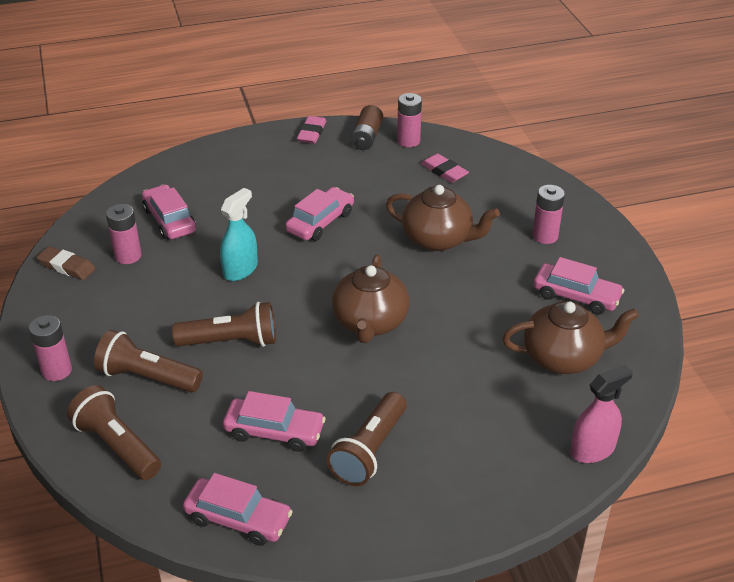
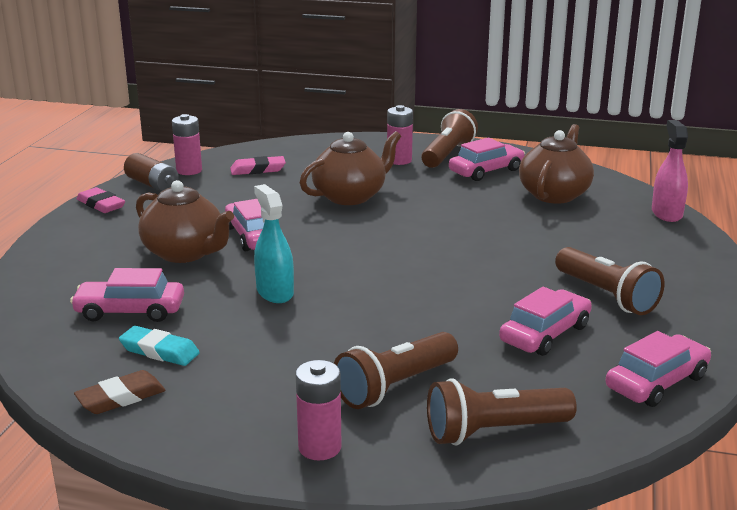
camera: 60 degrees left, 15 degrees down
pink battery [106,204,142,264] -> turquoise eraser [119,326,200,366]
brown flashlight [172,302,276,347] -> brown flashlight moved to [421,109,478,168]
brown teapot [332,254,409,343] -> brown teapot moved to [136,180,234,263]

